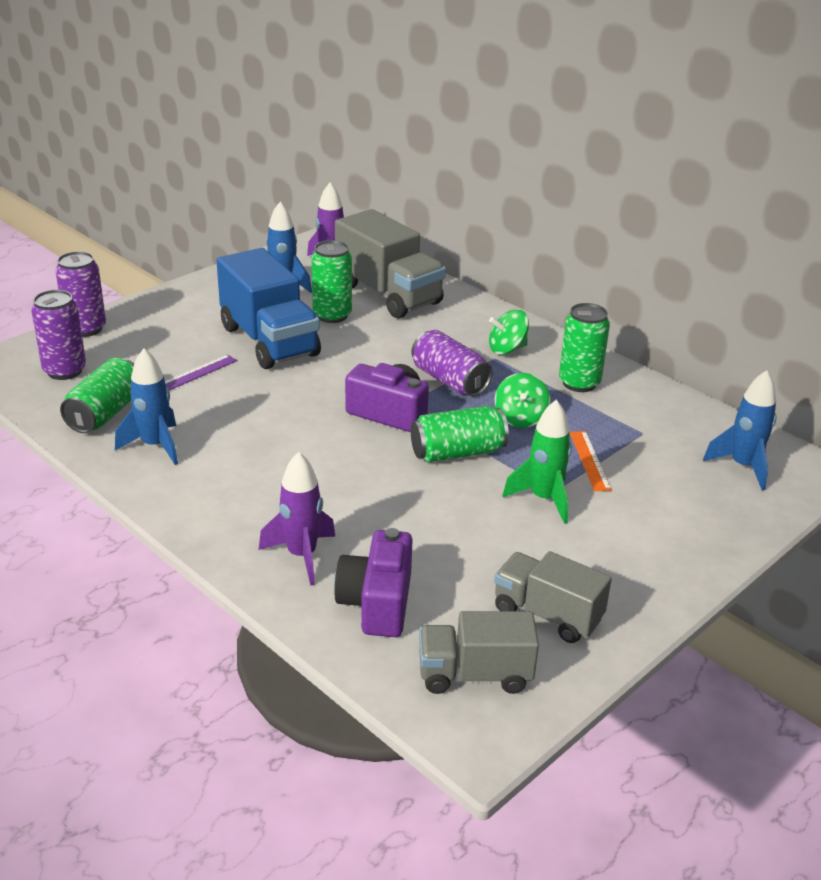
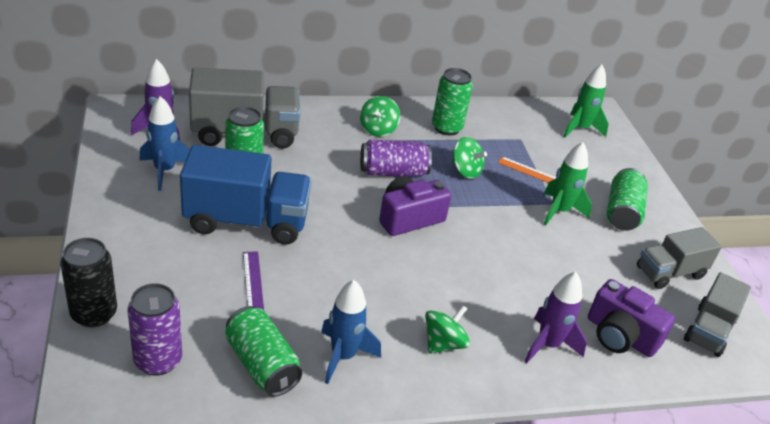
camera: 60 degrees left, 5 degrees up
purple can [55,251,106,337] -> black can [60,238,117,328]
green can [411,406,509,462] -> green can moved to [607,168,648,231]
blue rocket [703,370,776,490] -> green rocket [563,64,609,137]
none -> green spinning top [425,305,470,354]

